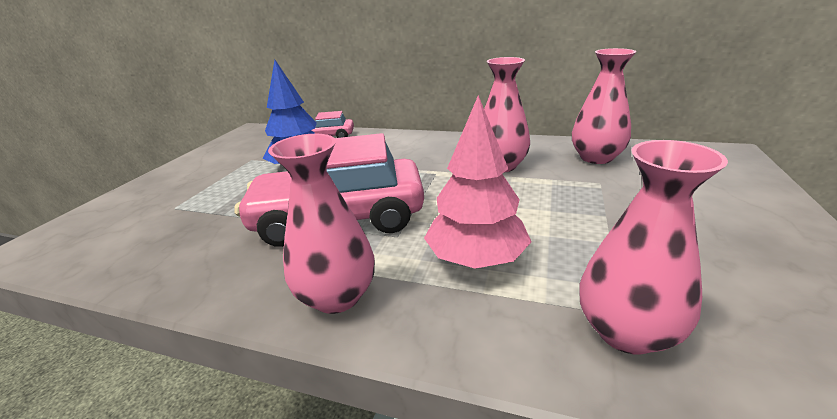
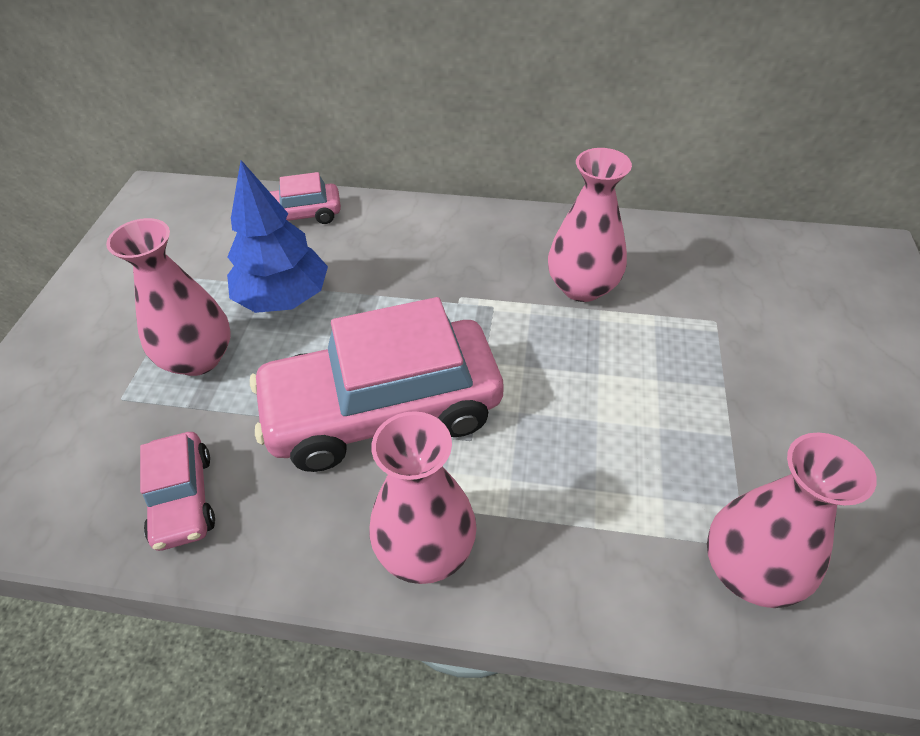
camera: 10 degrees left, 20 degrees up
pink tree [424,95,532,269] -> none
pink vase [572,48,636,164] -> pink vase moved to [106,218,231,376]
none -> pink car [140,432,215,551]

